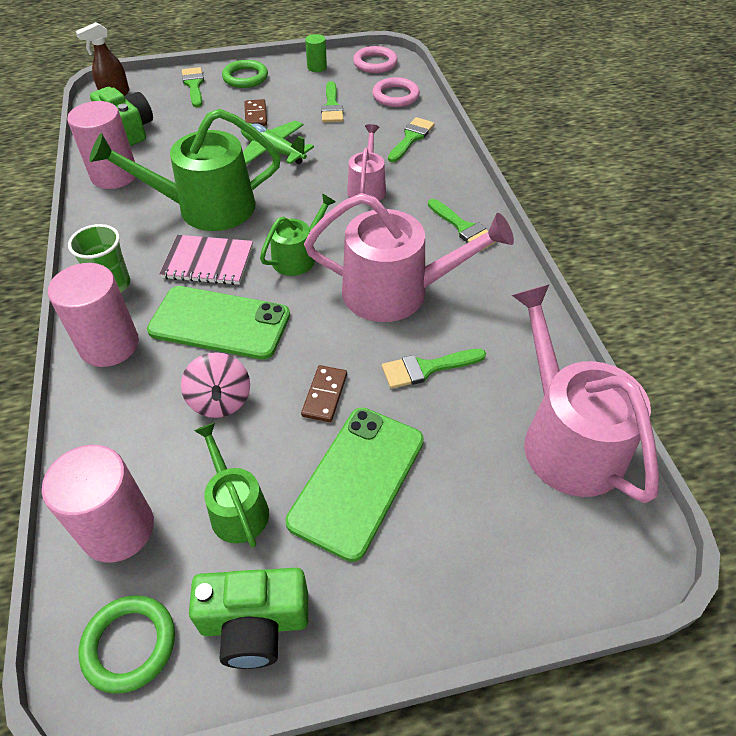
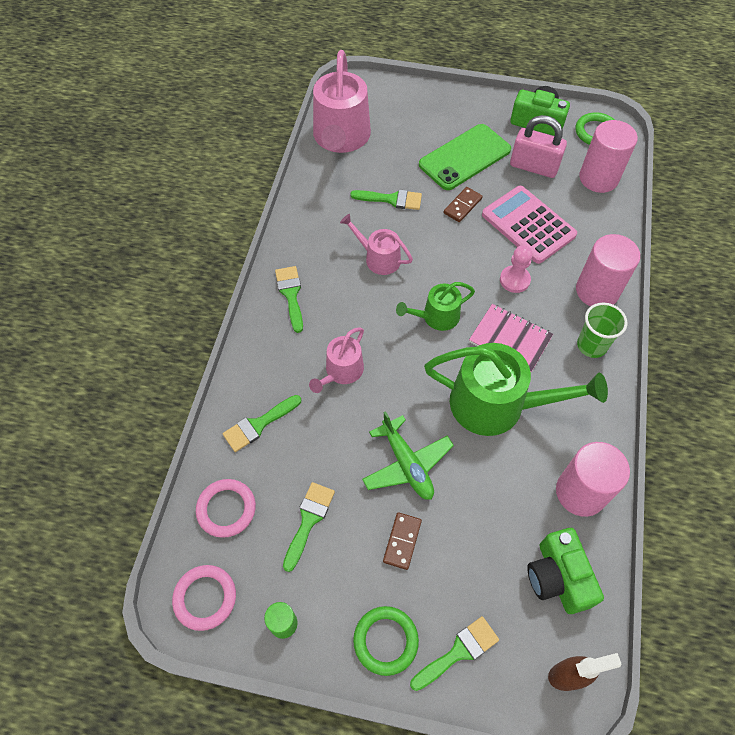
camera: 155 degrees left, 10 degrees up
green phone [147,286,290,360] -> pink pawn [500,245,533,293]
pink spinning top [181,352,250,418] -> pink calculator [482,186,577,264]
green brush [182,67,204,107] -> green brush turned 135 degrees counterclockwise [410,616,499,691]
green watering can [194,422,269,548] -> pink padlock [510,115,567,178]
pink watering can [304,193,514,322] -> pink watering can [340,214,413,275], size x0.54

